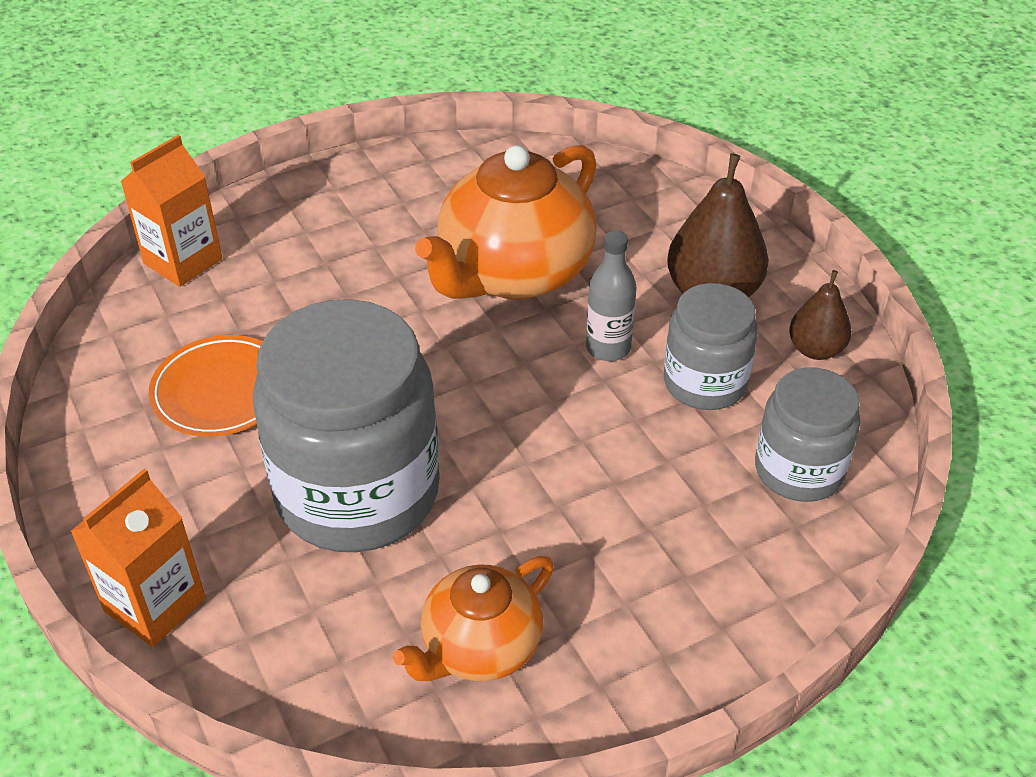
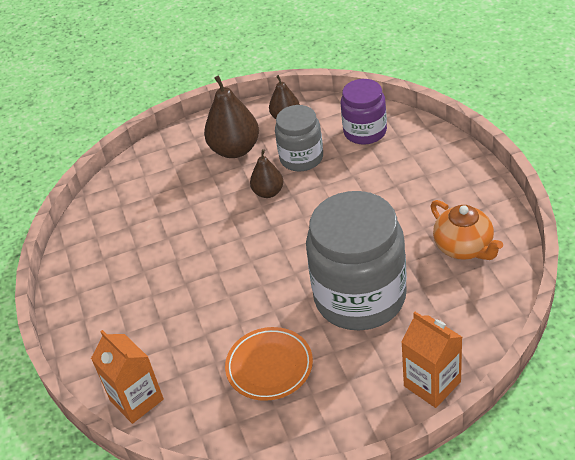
camera: 75 degrees left, 0 degrees up
orange teapot [415,145,597,300] -> none
grey bottle [586,231,636,361] -> brown pear [250,149,284,198]
grey jar [755,367,860,502] -> purple jar [341,79,387,145]

